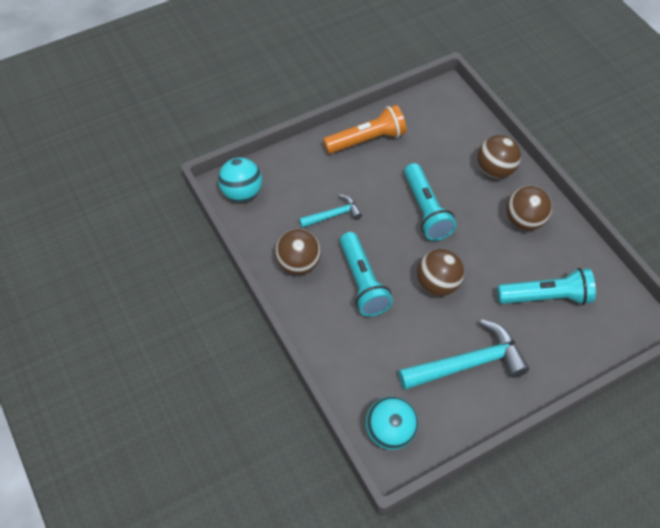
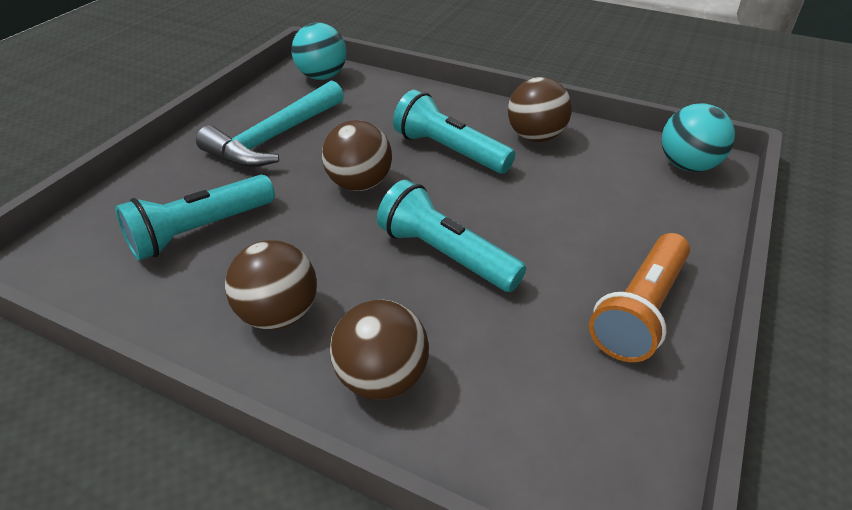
camera: 145 degrees right, 15 degrees down
turquoise hammer [299,194,362,228] -> none

